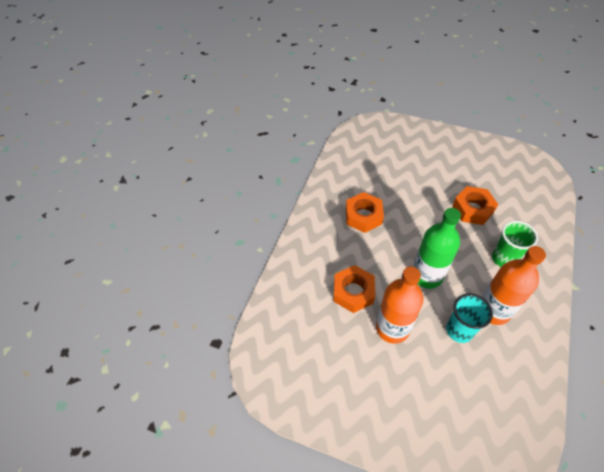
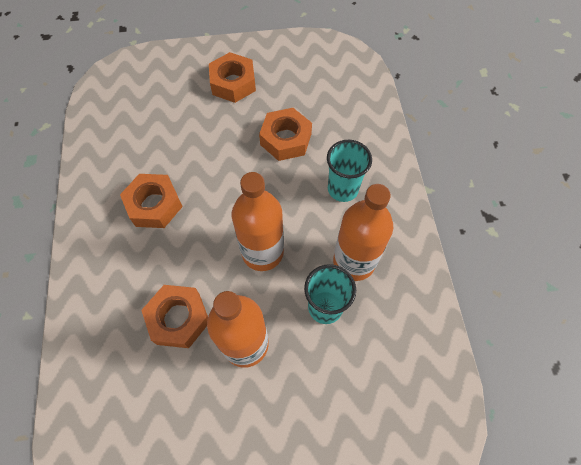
camera: 30 degrees left, 10 degrees up
green bottle [413,208,461,289] -> orange bottle [232,172,284,271]
green cup [492,221,538,267] -> turquoise cup [327,140,372,202]
none -> orange nut [209,52,256,103]

